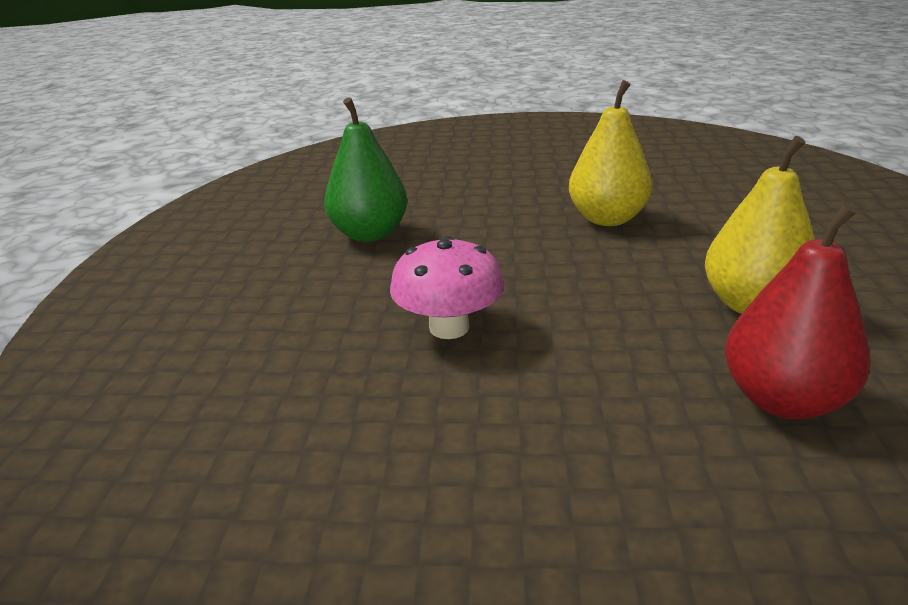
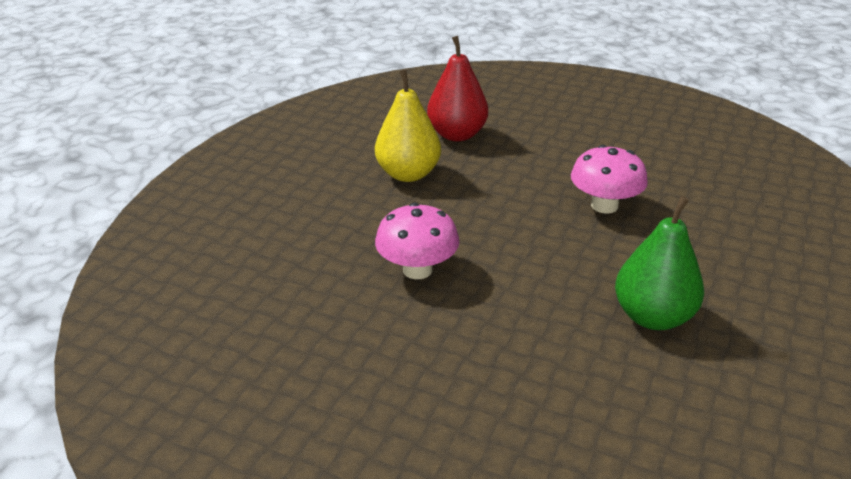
camera: 160 degrees left, 5 degrees up
yellow pear [569,80,653,226] -> pink mushroom [375,203,459,279]

